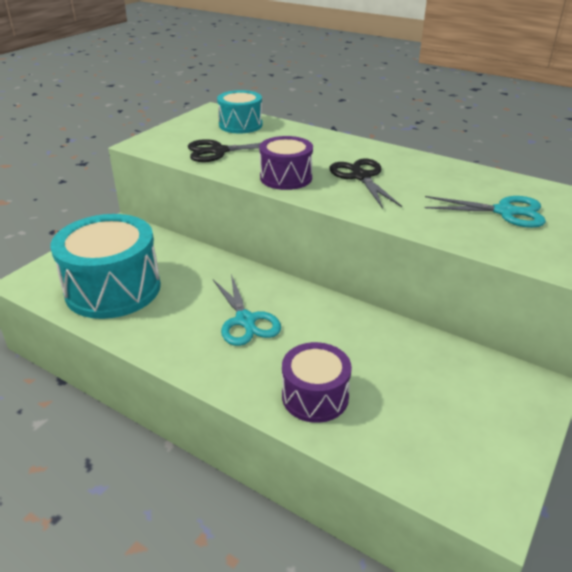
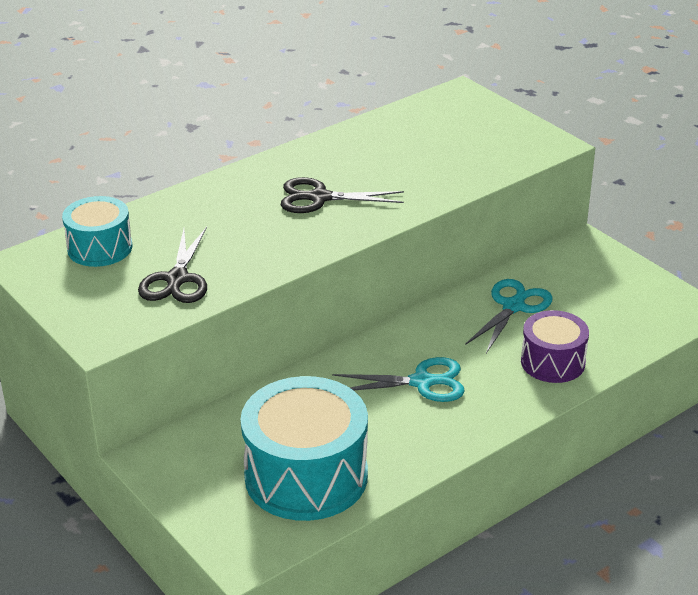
camera: 70 degrees left, 0 degrees up
purple drum [259,136,313,190] -> none
turquoise scissors [425,196,546,228] -> turquoise scissors moved to [465,279,553,353]

